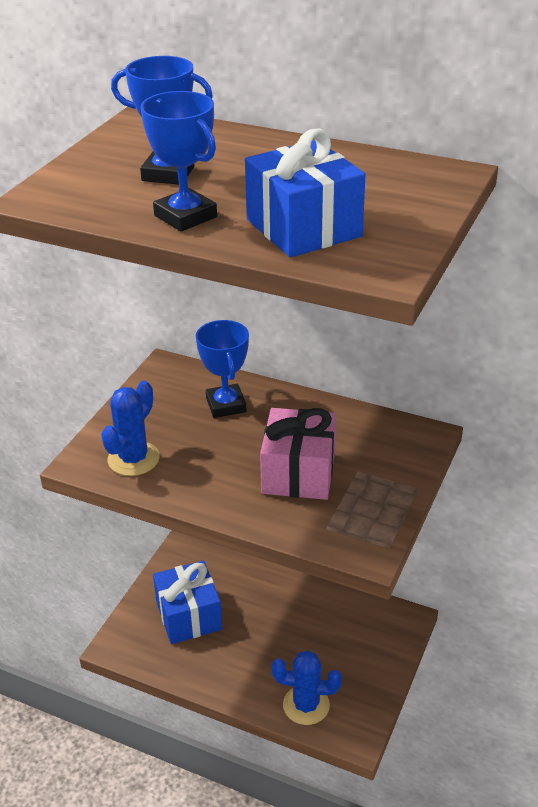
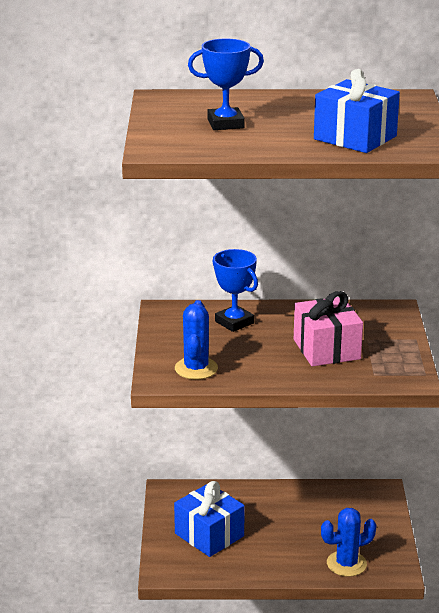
camera: 25 degrees left, 10 degrees down
blue trophy [140,91,217,232] -> none

